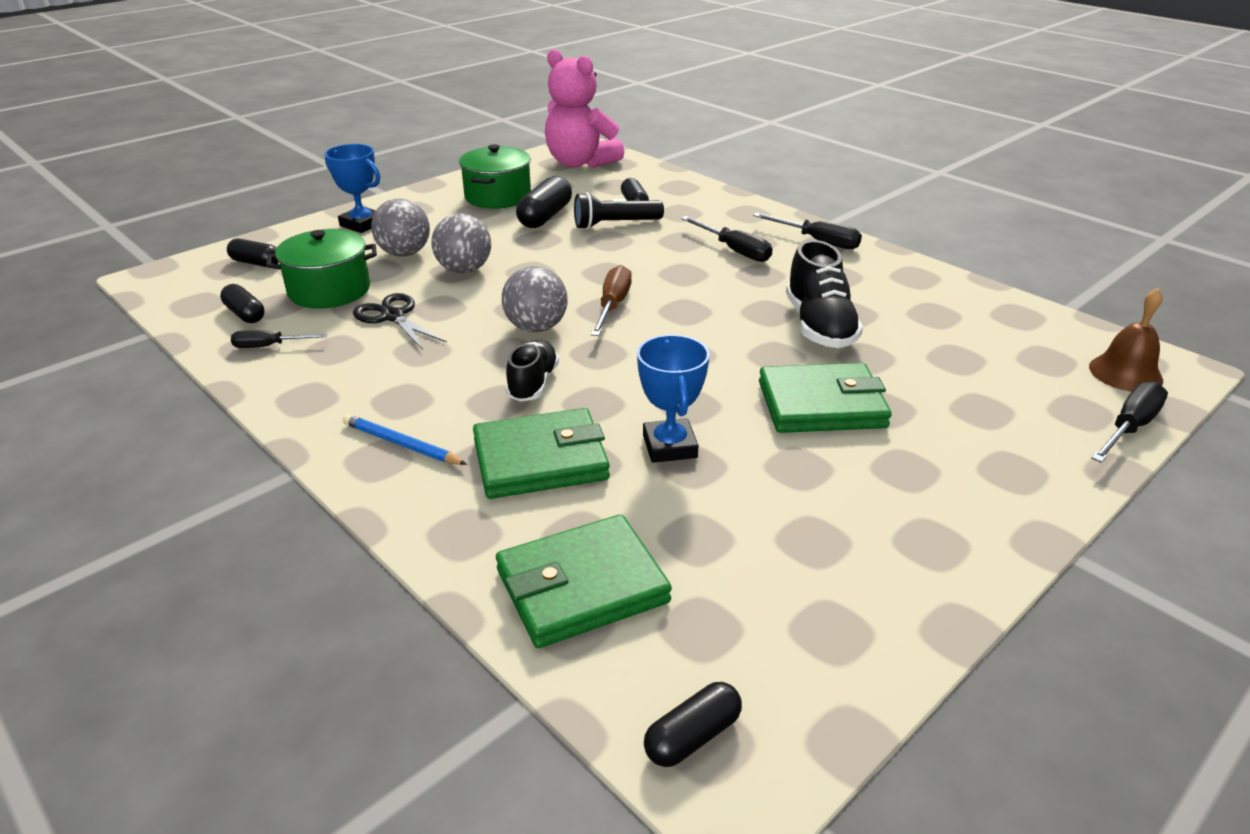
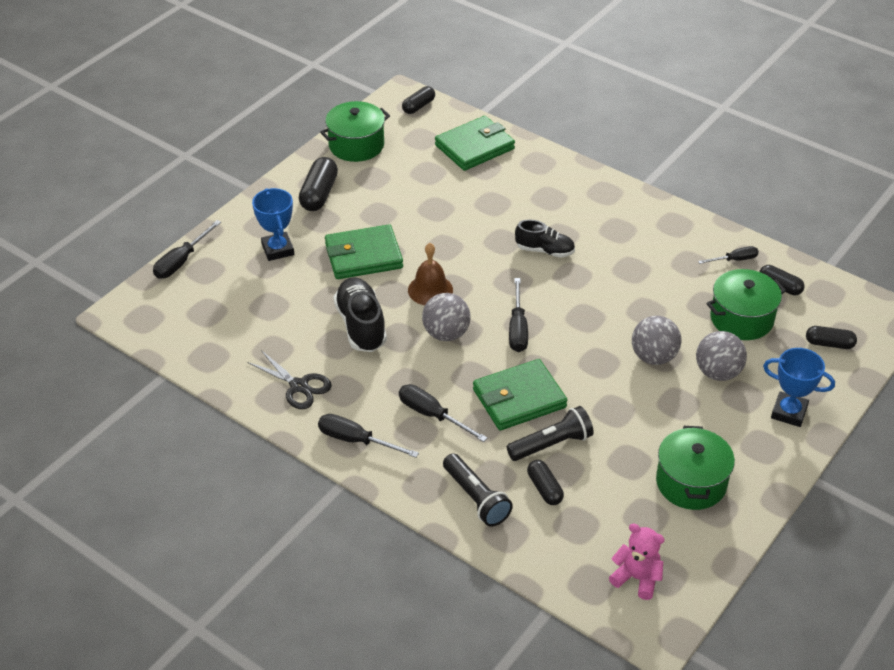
camera: 170 degrees right, 10 degrees up
blue pencil [343,414,467,465] -> none
black scissors [353,293,447,350] -> black scissors moved to [247,350,332,409]
green wallet [473,408,610,499] -> green wallet moved to [473,359,567,430]
grey ball [502,266,568,332] -> grey ball moved to [422,293,471,341]
black shoe [506,340,559,402] -> black shoe turned 75 degrees counterclockwise [515,219,575,258]
black capsule [516,176,572,228] -> black capsule moved to [299,157,338,211]
pink teddy bear [545,49,624,168] -> pink teddy bear [609,524,665,600], size x0.55
brown screwdriver [591,265,632,336] -> black screwdriver [509,278,528,352]
blue trophy [637,335,710,463] -> blue trophy moved to [252,188,294,261]
brown bell [1089,288,1163,392] -> brown bell moved to [408,243,453,305]
none -> green pot [320,101,390,162]
none -> black flashlight [443,453,513,527]

